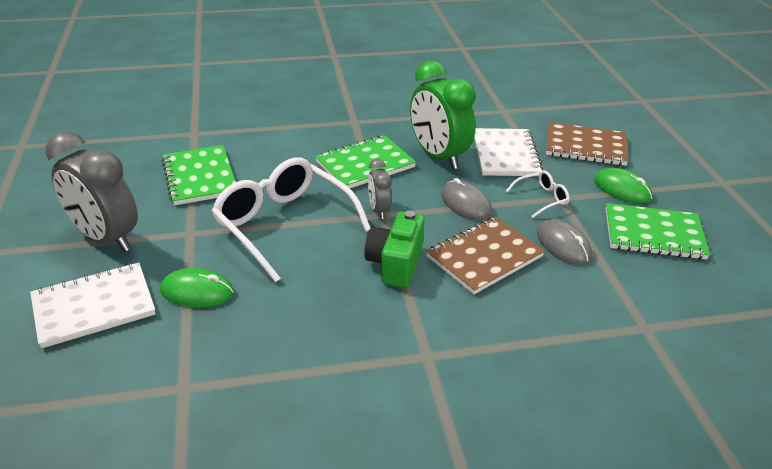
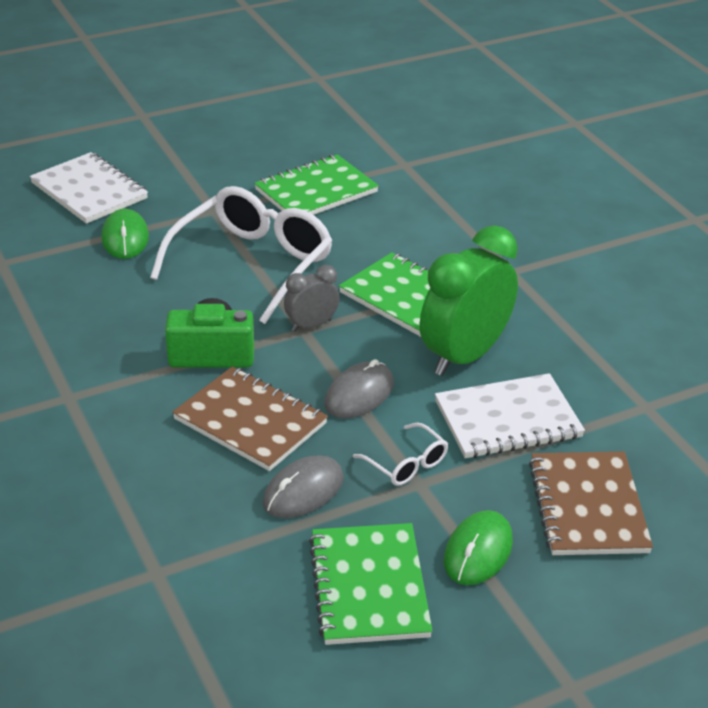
camera: 75 degrees right, 0 degrees up
grey clock [46,131,138,252] -> none

